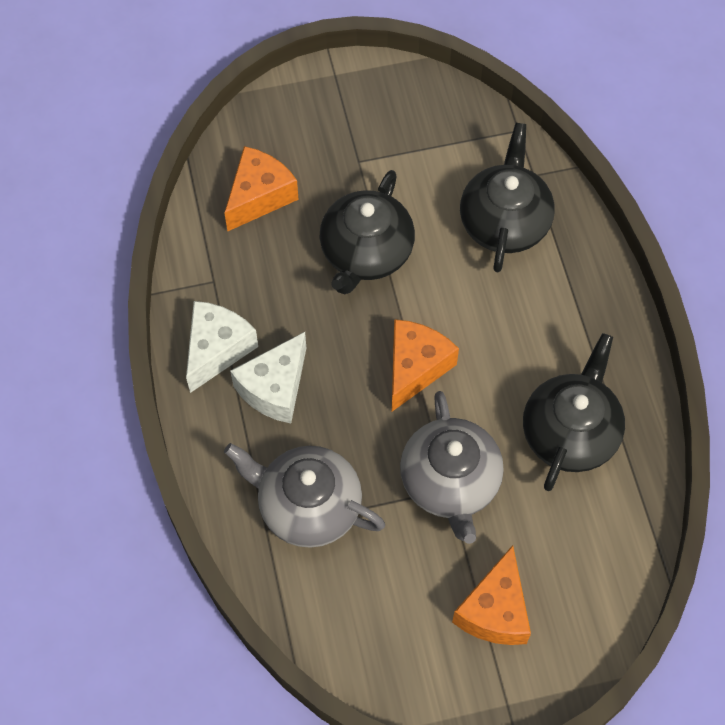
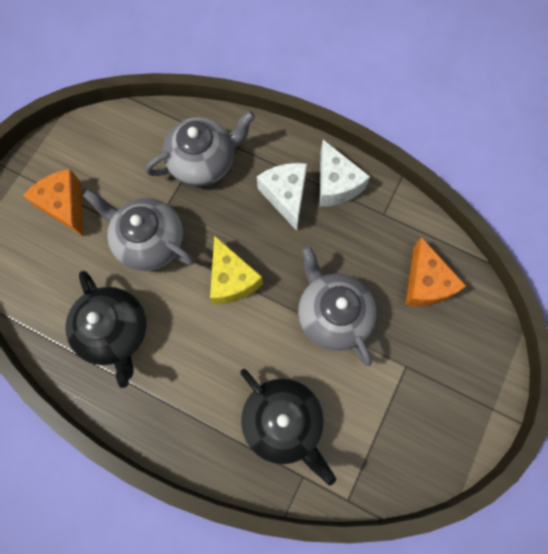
camera: 130 degrees right, 10 degrees up
black teapot [320,170,415,294] -> grey teapot [298,246,376,366]
orange cheese [392,319,459,411] -> yellow cheese [210,235,263,305]

